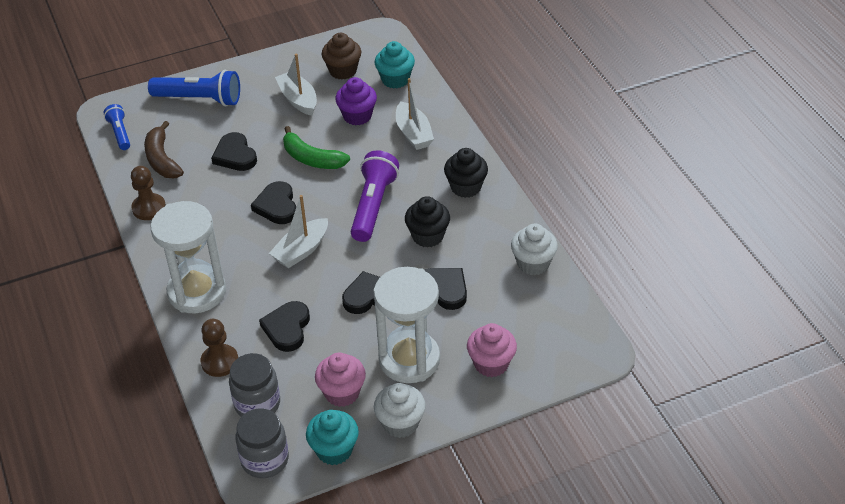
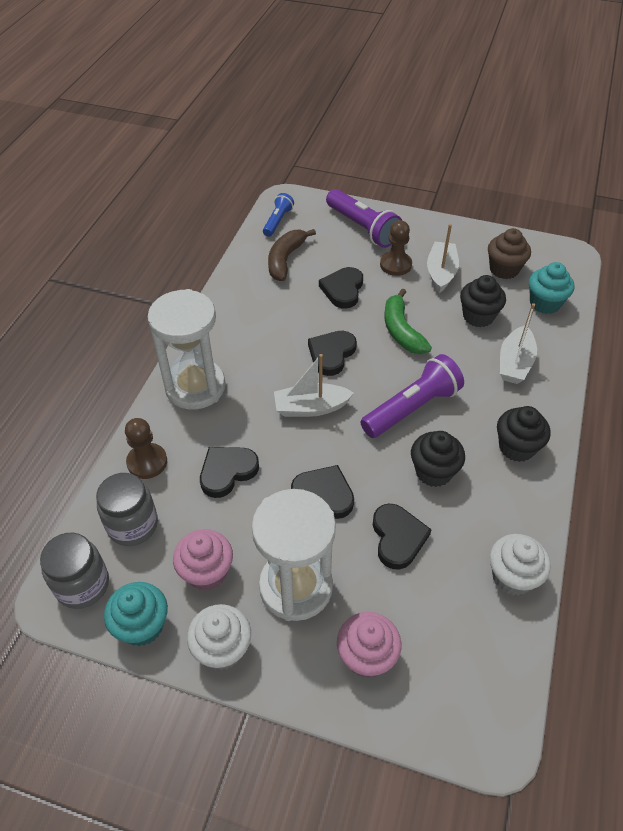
camera: 40 degrees right, 5 degrees up
brown pawn [131,166,166,220] -> brown pawn moved to [380,220,412,276]
blue flashlight [148,70,240,107] -> purple flashlight [326,189,402,248]
purple cupcake [335,77,377,125] -> black cupcake [460,275,506,327]

